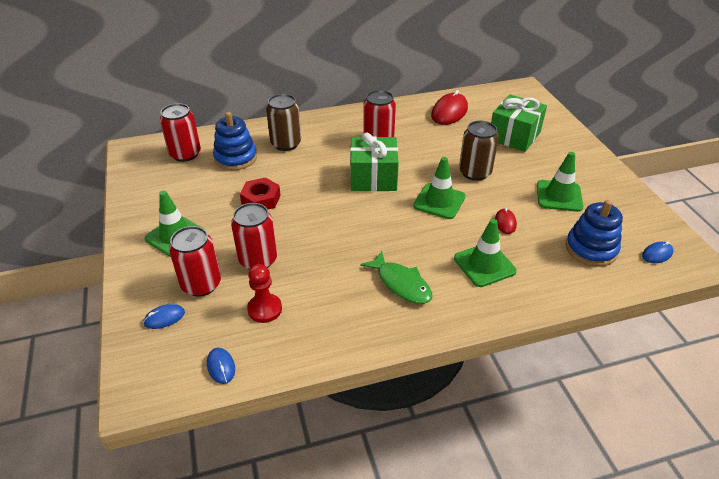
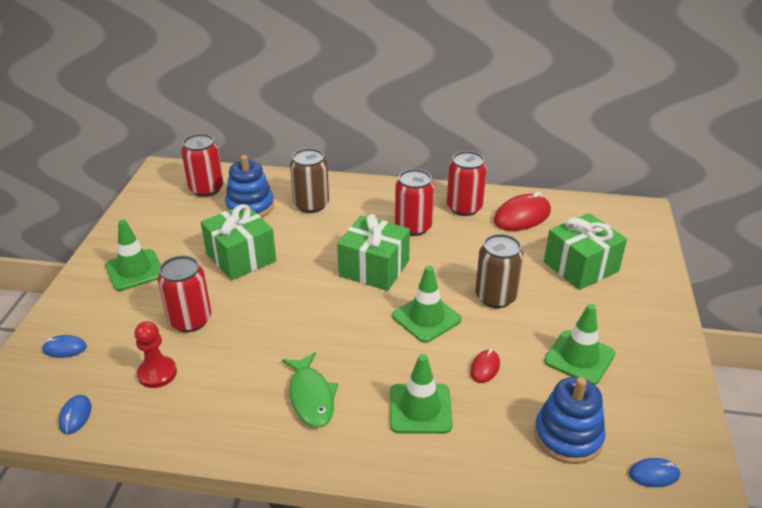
camera: 25 degrees right, 5 degrees down
red can [169,226,221,297] -> red can moved to [447,151,487,216]
red nut [240,177,281,209] -> green gift [201,204,276,281]

